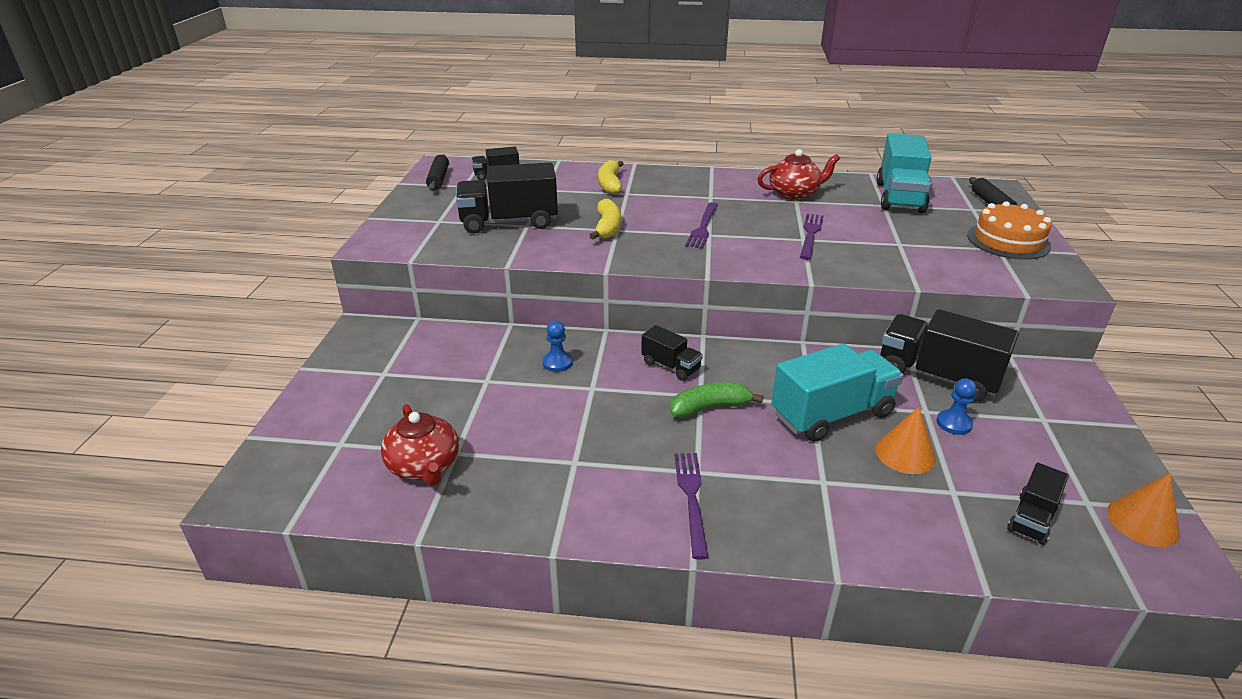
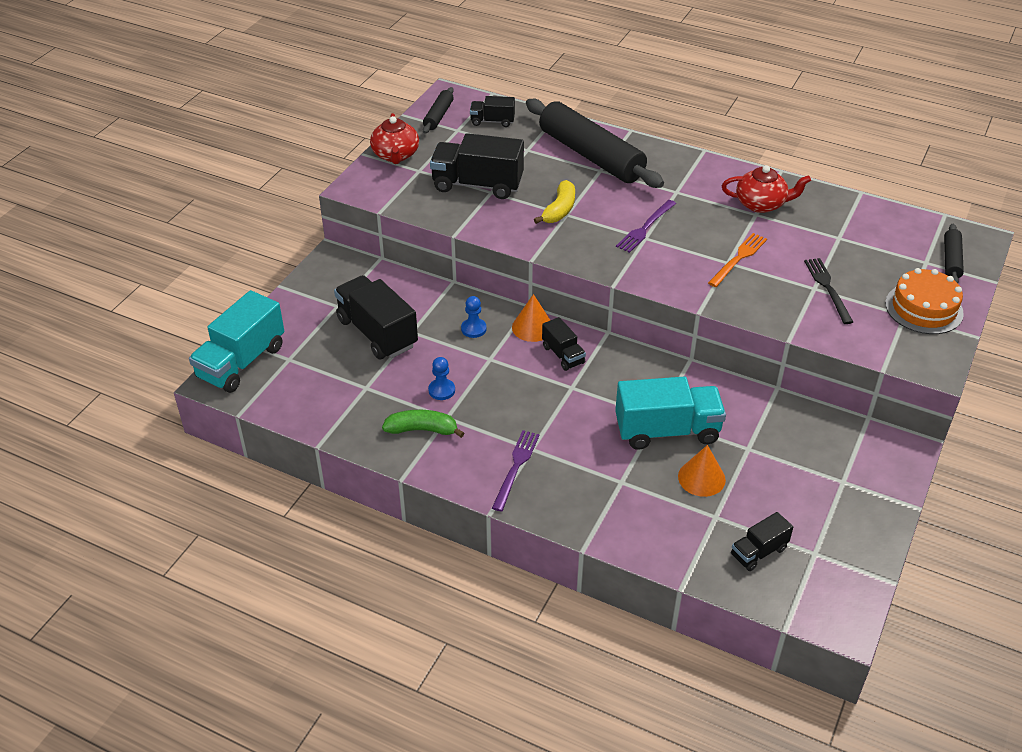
camera: 20 degrees right, 10 degrees up
red teapot [381,404,459,486] -> red teapot moved to [370,113,419,164]
yellow banana [598,160,624,194] -> black rolling pin [526,99,664,188]
green banana [670,382,763,418] -> green banana moved to [382,410,464,438]
purple fork [800,214,823,260] -> orange fork [708,233,767,287]
turquoise truck [877,133,932,213] -> turquoise truck moved to [189,290,284,393]
black truck [880,309,1019,402] -> black truck moved to [334,275,418,359]
blue pawn [936,378,976,435] -> blue pawn moved to [428,357,455,400]
orange cone [1107,473,1180,547] -> orange cone moved to [512,294,550,342]
none -> black fork [804,258,853,324]

